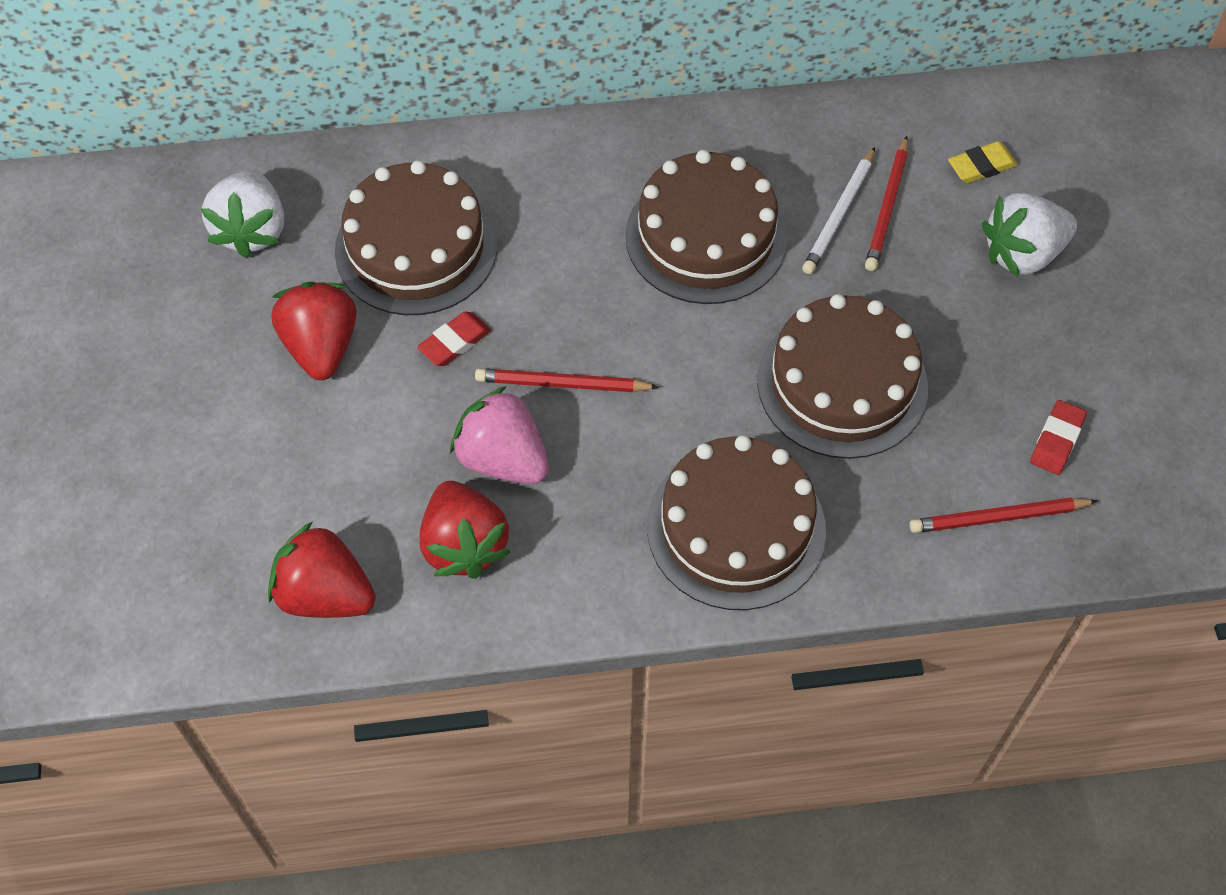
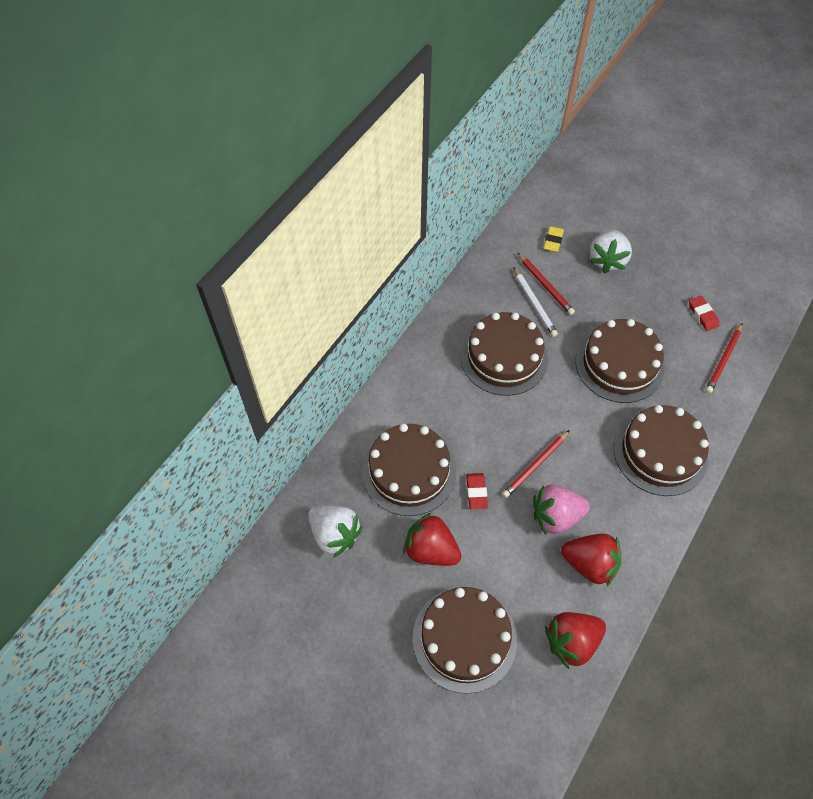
camera: 50 degrees left, 0 degrees up
none -> brown cake [413,587,517,694]

